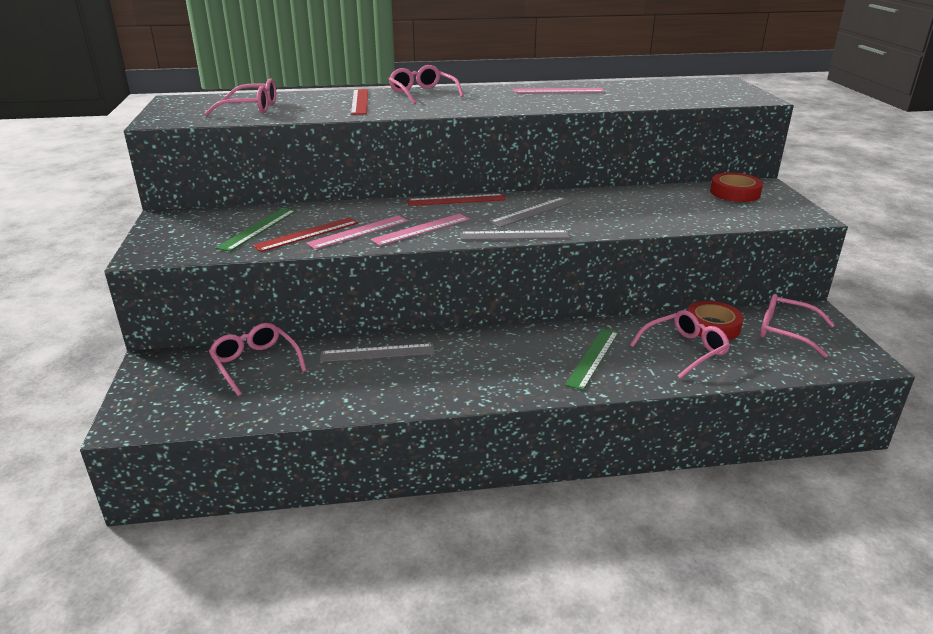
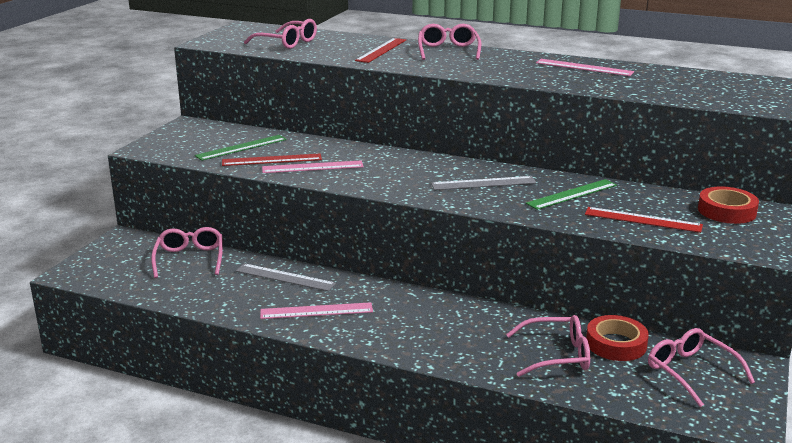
camera: 30 degrees right, 5 degrees down
pink ruler [371,214,469,246] -> pink ruler moved to [260,302,373,319]
red ruler [407,194,506,206] -> red ruler moved to [585,207,703,233]
grey ruler [460,230,570,240] -> none
green ruler [565,328,619,390] -> green ruler moved to [526,179,617,210]

